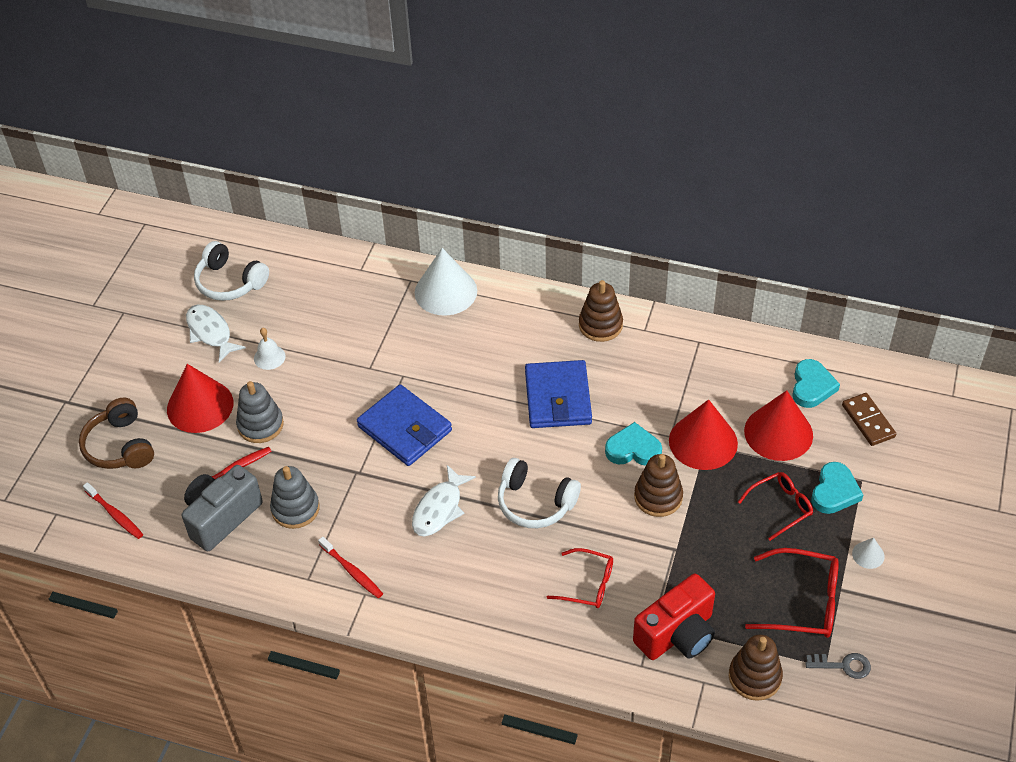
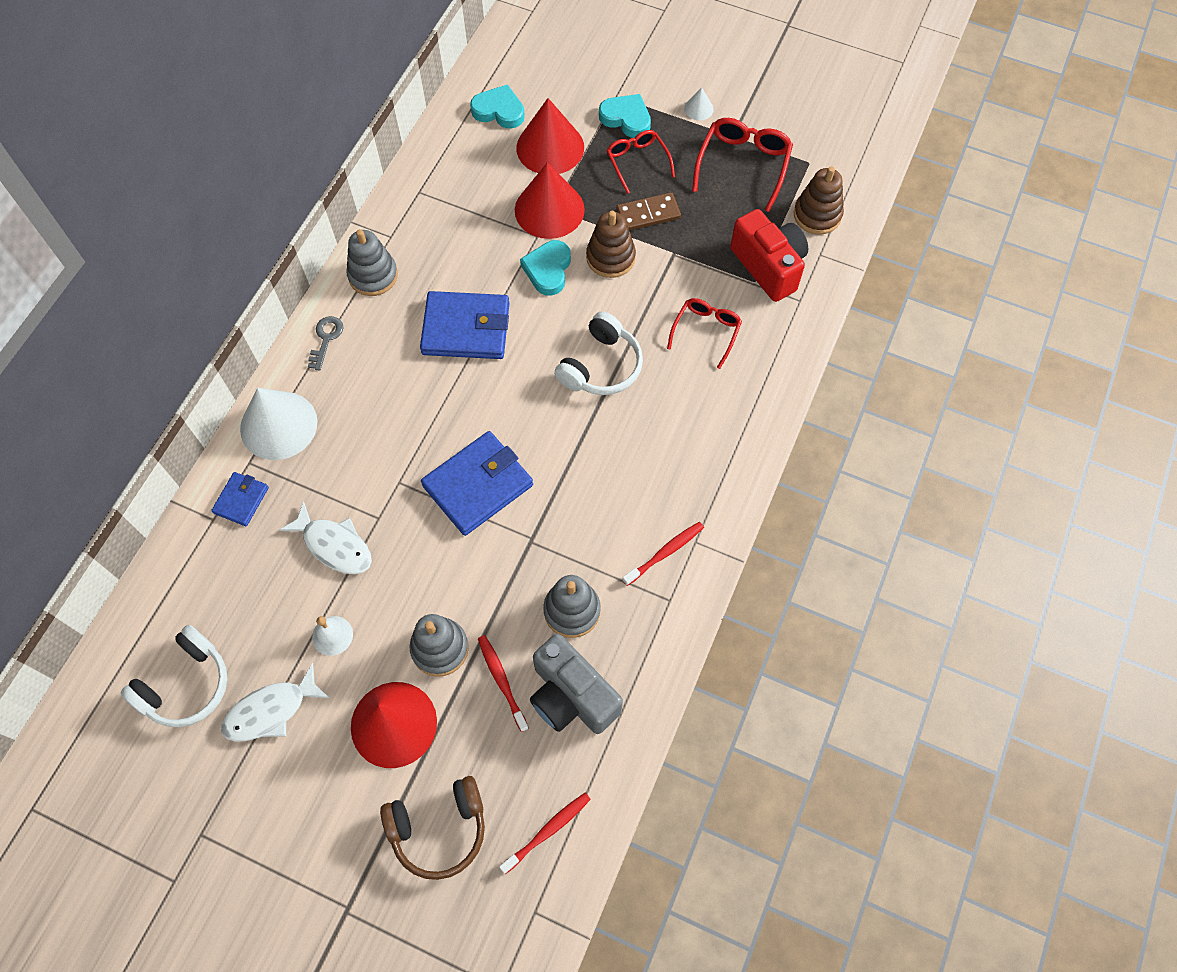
camera: 85 degrees left, 15 degrees up
white fish [412,465,476,536] -> white fish moved to [279,501,372,574]
brown stacking toy [579,280,623,342] -> grey stacking toy [346,229,398,296]
grey key [805,653,871,679] -> grey key moved to [308,316,343,371]
brown domino [842,393,896,446] -> brown domino moved to [616,192,681,231]
none -> blue wallet [211,472,269,526]

